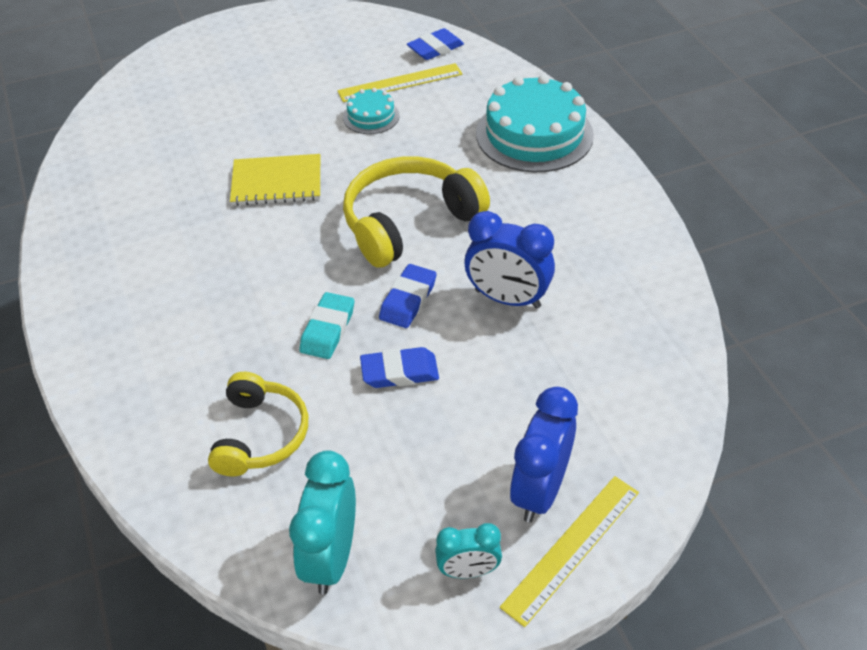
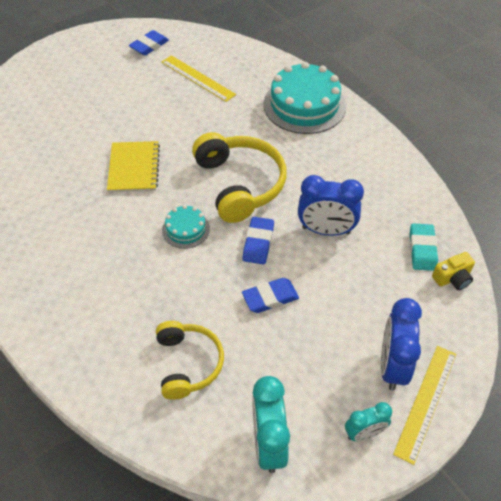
camera: 15 degrees left, 5 degrees up
yellow notebook [230,154,320,206] -> yellow notebook turned 75 degrees counterclockwise [107,141,160,192]
turquoise eraser [299,292,354,359] -> turquoise eraser moved to [410,224,438,271]
yellow ruler [337,63,462,102] -> yellow ruler turned 75 degrees clockwise [161,55,236,102]
turquoise cake [343,88,400,134] -> turquoise cake moved to [162,205,210,249]
yellow headphones [343,156,490,268] -> yellow headphones turned 120 degrees clockwise [192,132,287,223]
blue eraser [407,28,464,60] -> blue eraser moved to [129,30,169,56]
none -> yellow camera [432,252,475,290]

